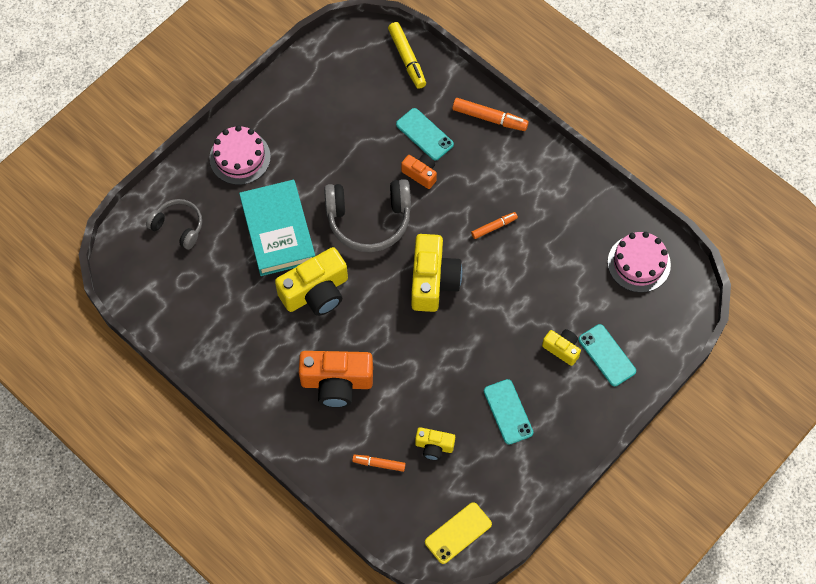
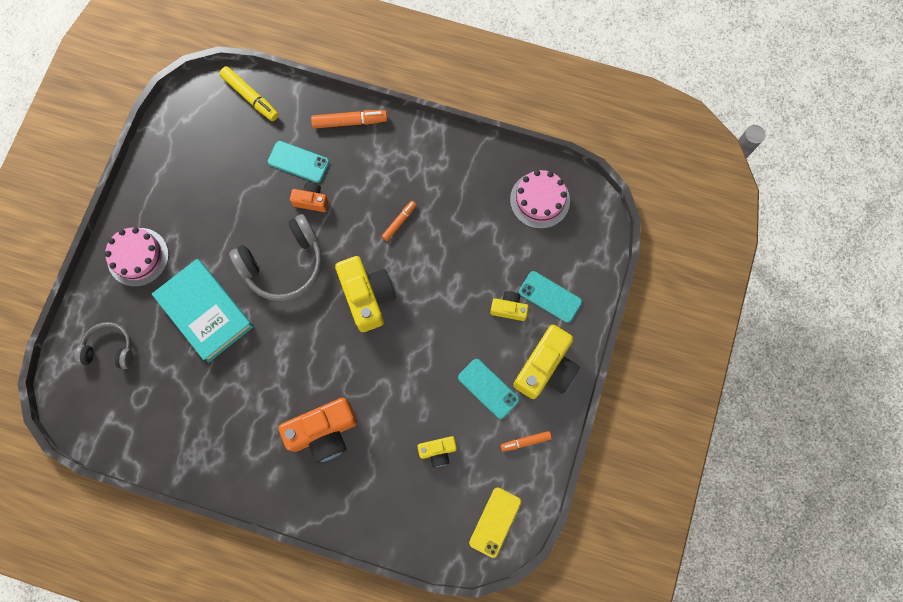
camera: 25 degrees left, 10 degrees up
yellow camera [275,247,348,316] -> yellow camera moved to [513,325,580,399]
orange marker [352,454,406,472] -> orange marker moved to [501,431,552,452]

